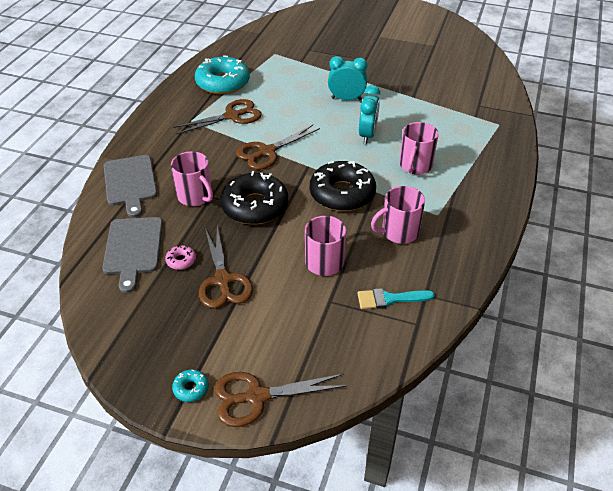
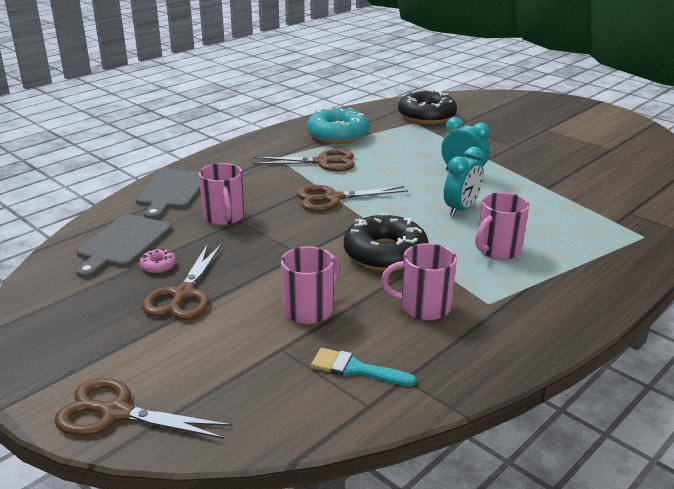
camera: 25 degrees right, 15 degrees down
turquoise donut [172,369,209,402] -> none
black donut [220,171,288,225] -> black donut moved to [398,90,457,124]

